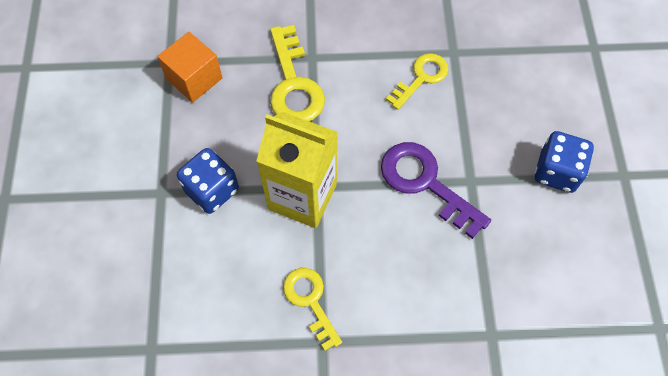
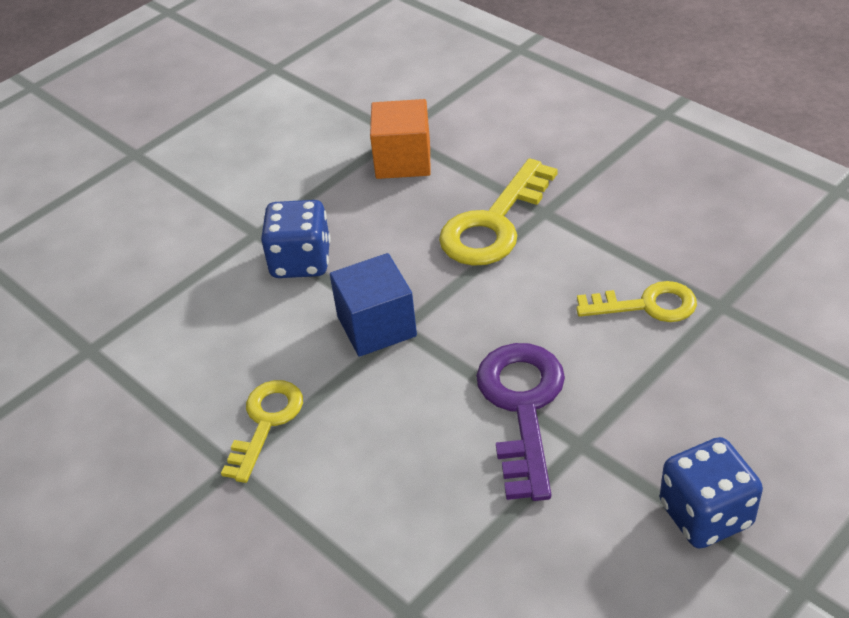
camera: 50 degrees right, 20 degrees down
yellow carton [257,112,338,228] -> blue cube [330,253,417,357]

